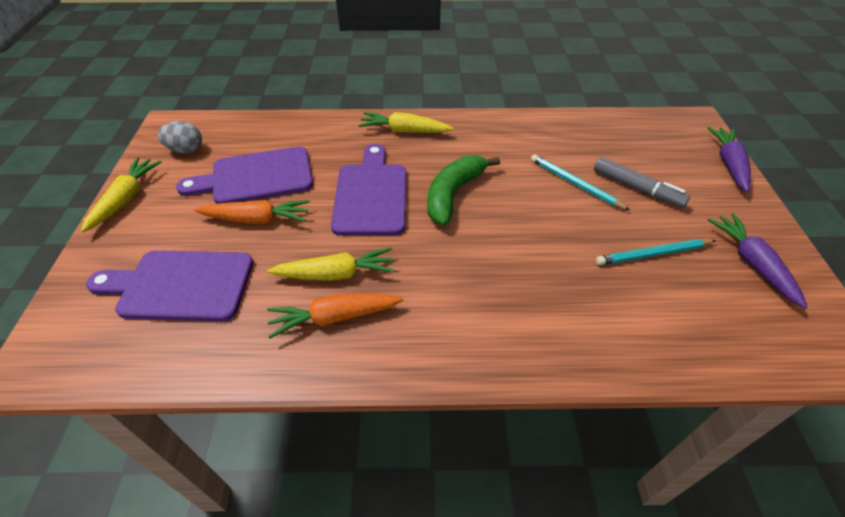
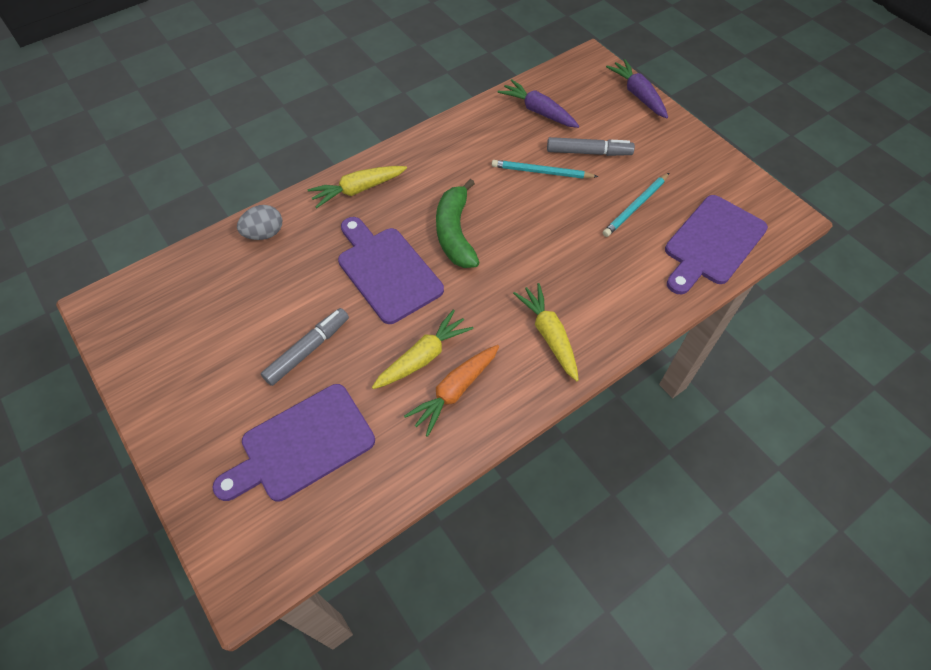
camera: 35 degrees left, 10 degrees up
yellow carrot [81,157,162,232] -> yellow carrot moved to [513,283,579,381]
grey egg [157,121,202,154] -> grey egg moved to [237,205,282,240]
purple cutting board [176,147,313,204] -> purple cutting board moved to [665,195,768,295]
orange carrot [194,200,310,224] -> grey marker [261,308,349,386]
purple carrot [708,213,808,309] -> purple carrot moved to [497,79,579,128]

